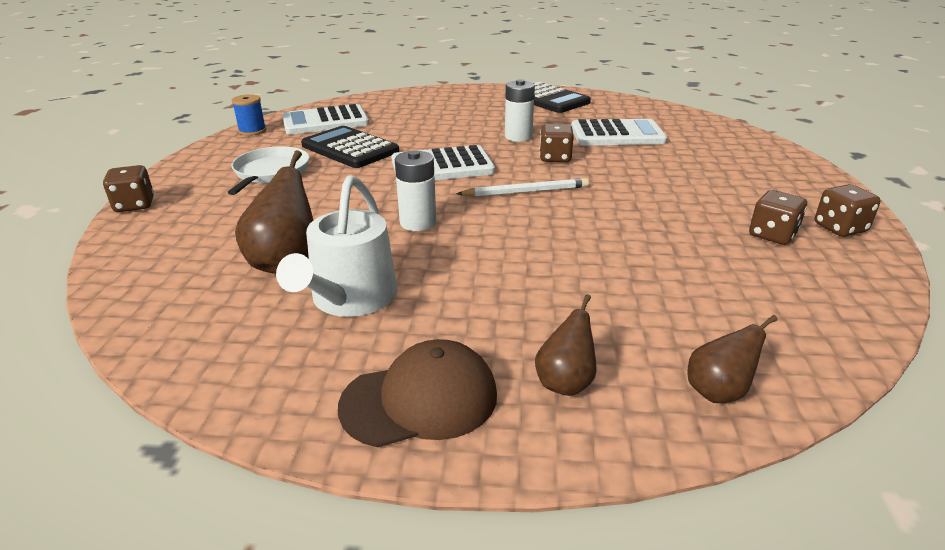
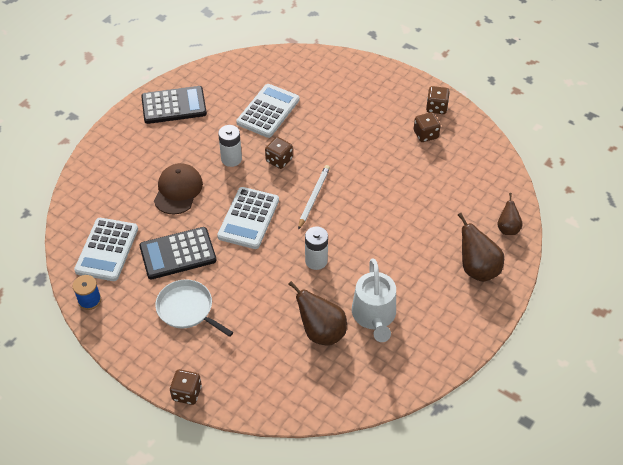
camera: 60 degrees left, 20 degrees up
white watering can [276,175,397,317] -> white watering can turned 45 degrees clockwise [352,259,396,342]
brown cap [338,339,497,447] -> brown cap moved to [154,163,203,215]
brown pear [535,294,596,396] -> brown pear [458,213,504,282], size x1.66

